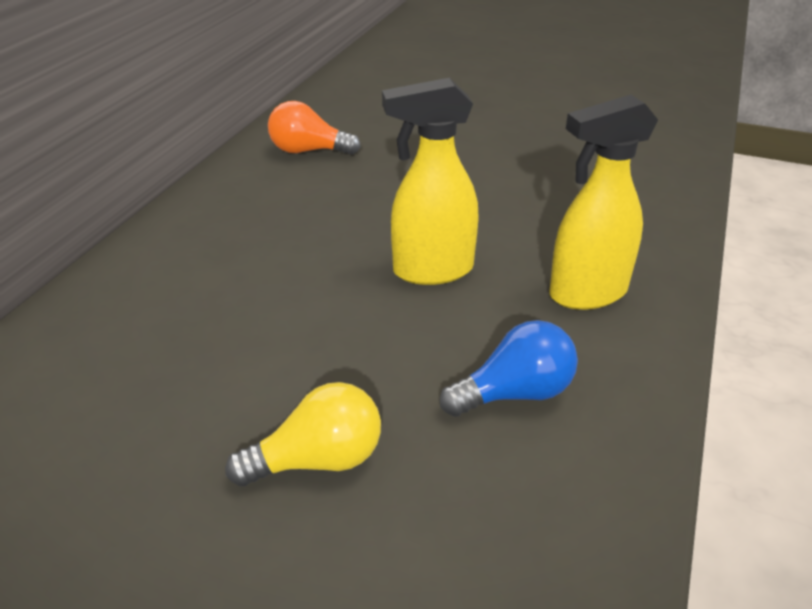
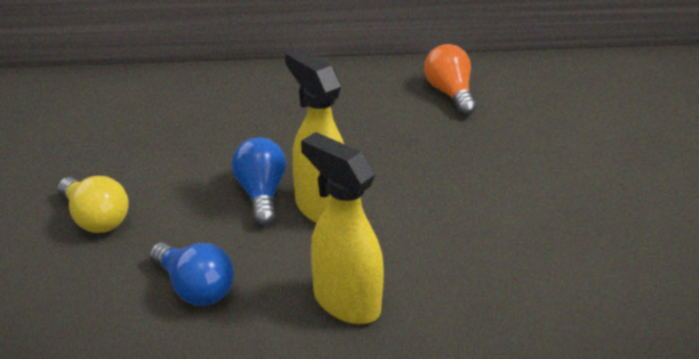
camera: 65 degrees right, 0 degrees up
none -> blue light bulb [232,137,286,226]

